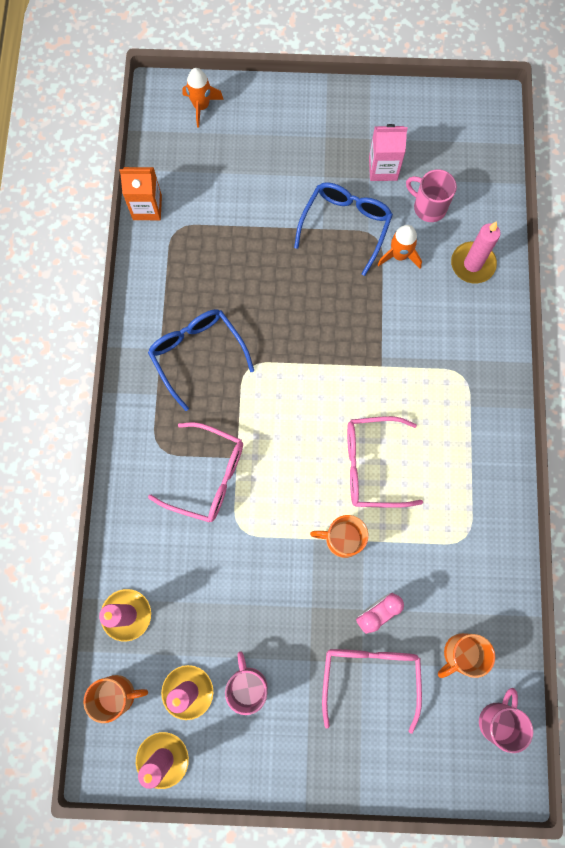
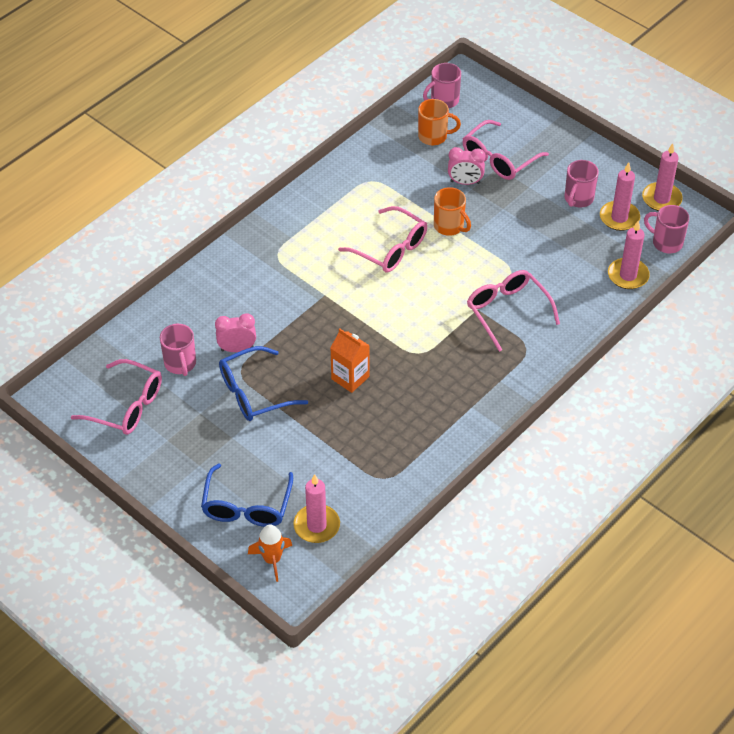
camera: 140 degrees left, 25 degrees down
orange mug [84,675,148,723] -> pink mug [644,205,689,253]
orange carton [119,167,162,220] -> orange carton moved to [331,328,370,393]
blue glasses [148,309,254,411] -> blue glasses moved to [201,463,293,527]
pink carton [369,124,408,181] -> none
orange rocket [377,225,422,269] -> pink clock [215,313,256,352]
pink candle [451,221,501,283] -> pink candle moved to [293,474,340,543]
none -> pink glasses [71,359,162,435]

